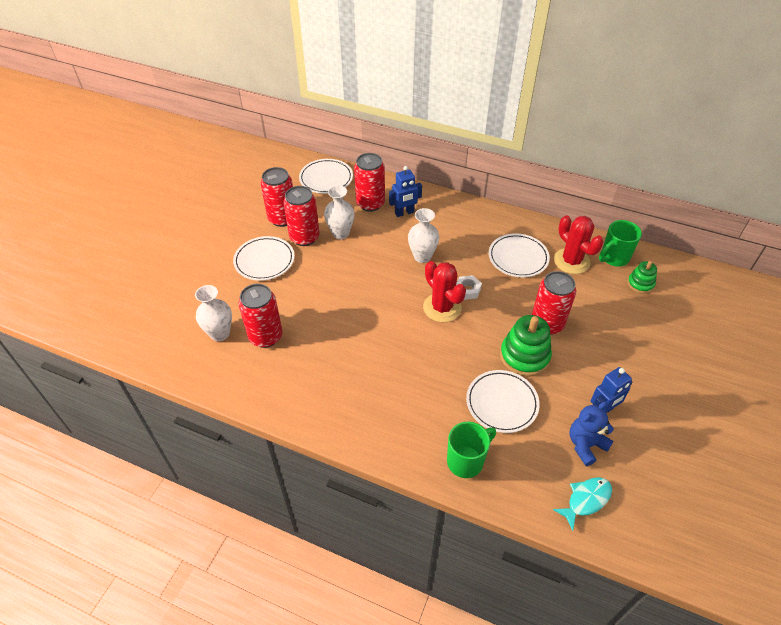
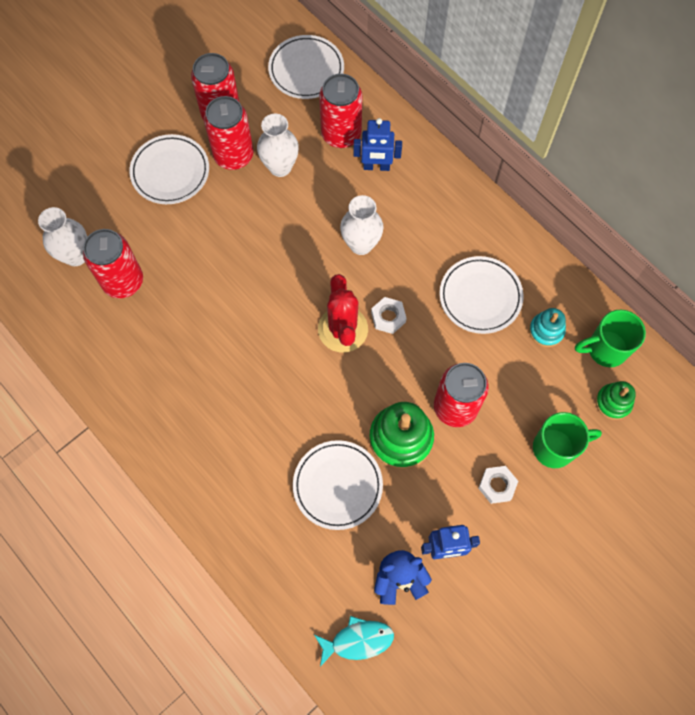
camera: 25 degrees right, 20 degrees up
green mug [447,422,496,478] -> green mug moved to [533,412,602,468]
red cactus [554,216,604,274] -> turquoise stacking toy [529,308,566,347]
none -> white nut [478,466,518,504]

